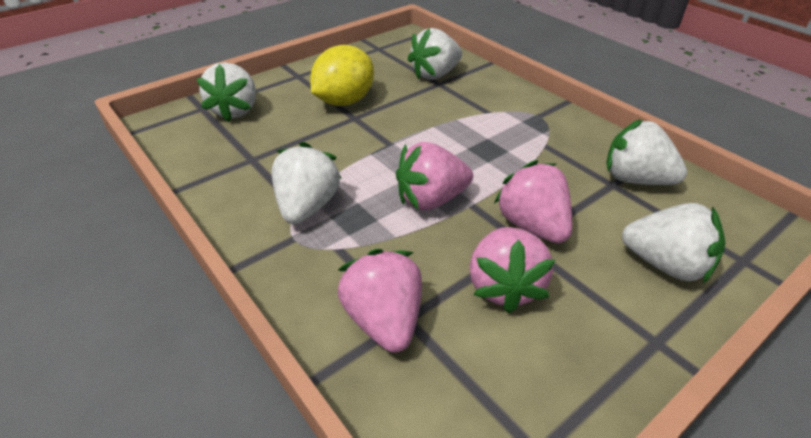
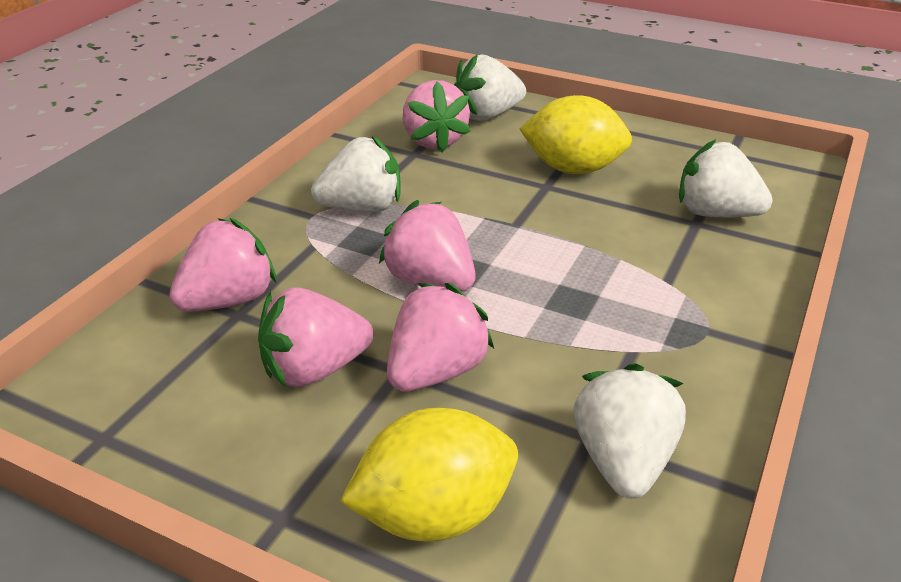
camera: 65 degrees right, 5 degrees down
white strawberry [622,203,725,284] -> yellow lemon [340,408,518,542]
none -> pink strawberry [403,80,471,153]

